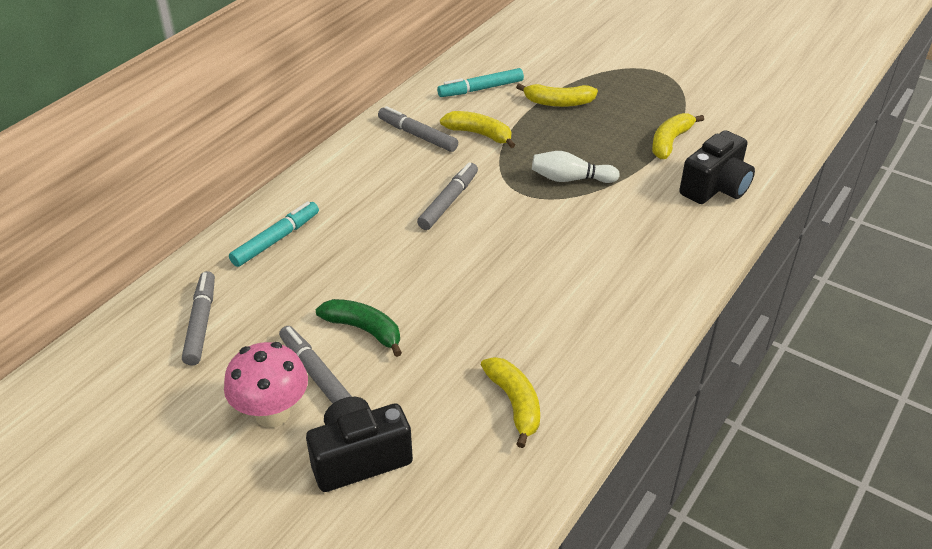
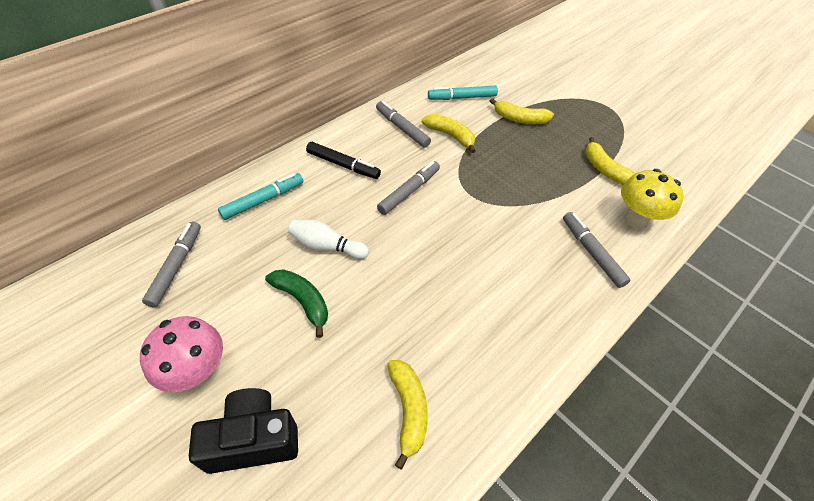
camera: 10 degrees right, 10 degrees up
grey marker [279,326,352,404] -> grey marker moved to [563,212,630,288]
white bowling pin [532,151,620,183] -> white bowling pin moved to [288,220,369,259]
yellow banana [652,113,704,159] -> yellow banana turned 75 degrees counterclockwise [585,137,635,185]
black camera [679,130,755,204] -> yellow mushroom [621,169,684,229]
none -> black marker [306,142,381,179]

